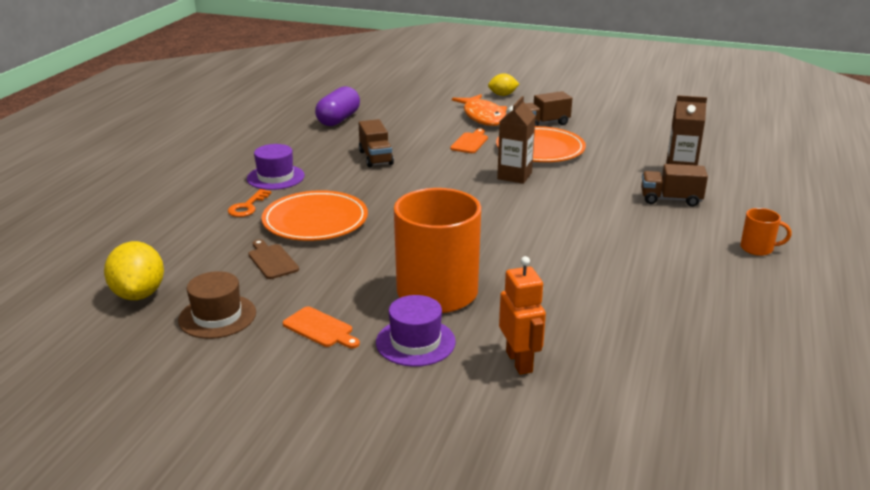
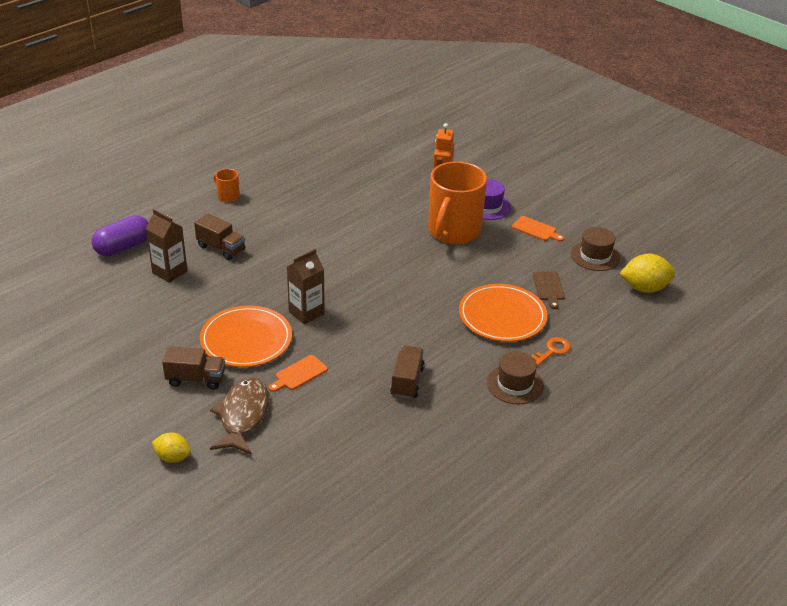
camera: 155 degrees left, 10 degrees up
yellow lemon [104,241,164,300] -> yellow lemon turned 75 degrees clockwise [619,254,676,293]
purple hat [247,144,305,190] -> brown hat [487,351,544,404]
orange cutting board [283,306,360,348] -> orange cutting board turned 150 degrees clockwise [512,216,564,242]
purple capsule [315,86,360,126] -> purple capsule moved to [92,215,149,256]
orange fish [452,94,507,126] -> brown fish [210,378,269,454]

